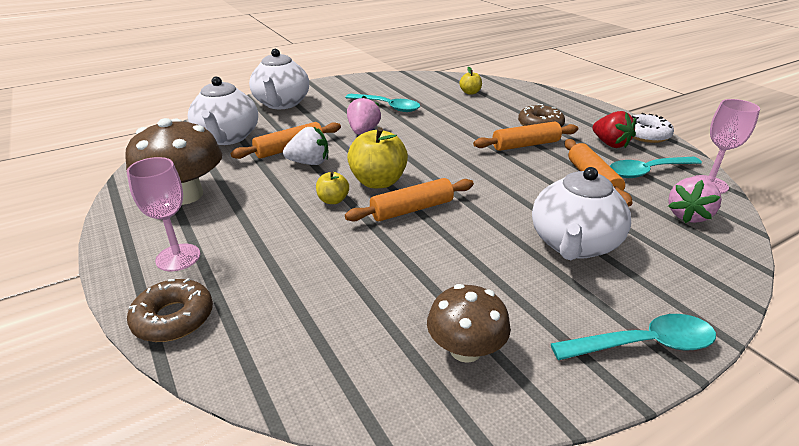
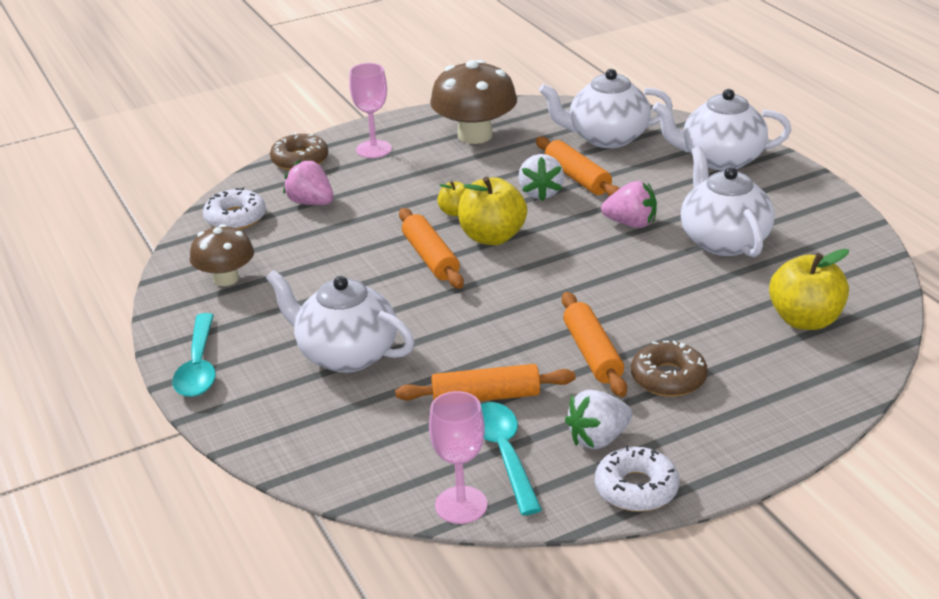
camera: 95 degrees right, 0 degrees up
turquoise spoon [345,94,420,112] -> white teapot [681,146,775,257]
yellow apple [459,67,482,95] -> yellow apple [769,249,849,330], size x1.88
red strawberry [592,111,636,148] -> white strawberry [565,390,633,449]
pink strawberry [668,177,722,223] -> pink strawberry moved to [283,160,334,205]
none -> white donut [203,187,266,230]

